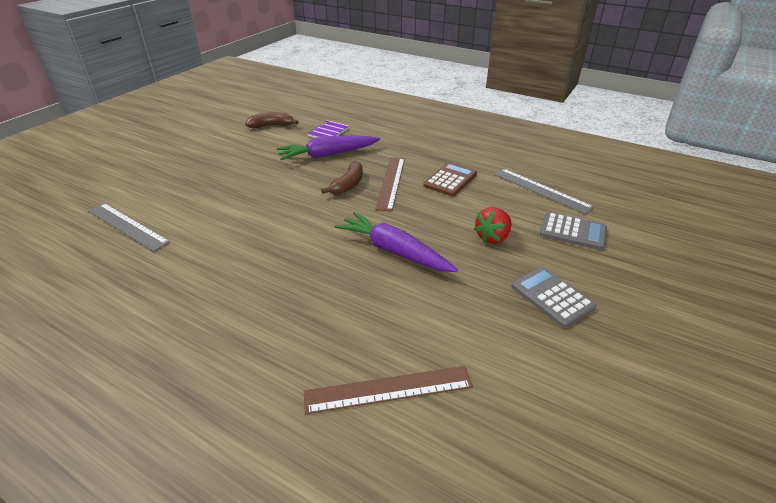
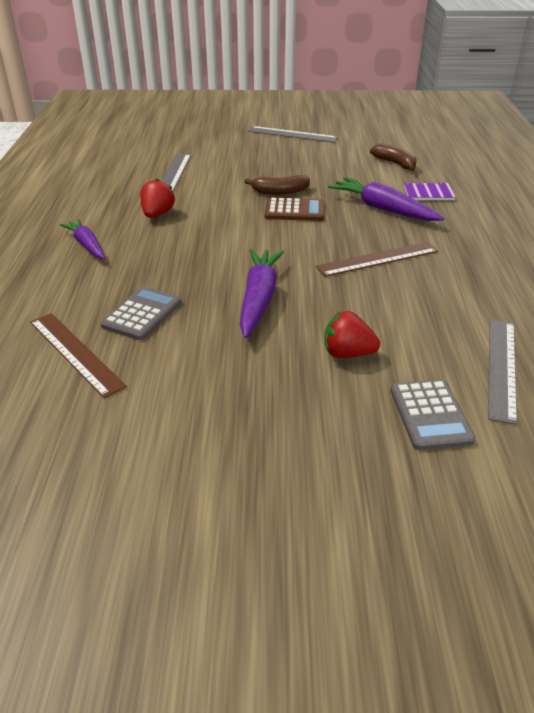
camera: 60 degrees right, 0 degrees up
brown banana [321,161,363,195] -> brown banana moved to [244,175,310,195]
brown calculator [423,162,477,196] -> brown calculator moved to [265,197,324,221]
grey calculator [511,267,597,328] -> grey calculator moved to [100,287,182,340]
none -> purple carrot [60,219,105,259]
none -> red strawberry [140,179,175,218]
none -> grey ruler [247,126,338,142]

